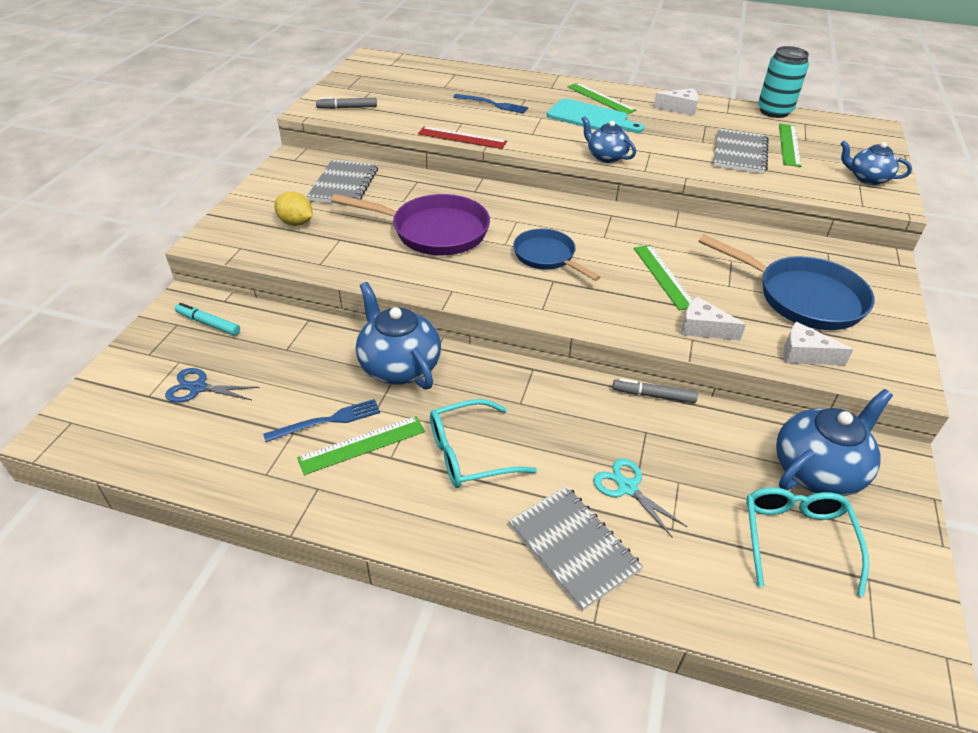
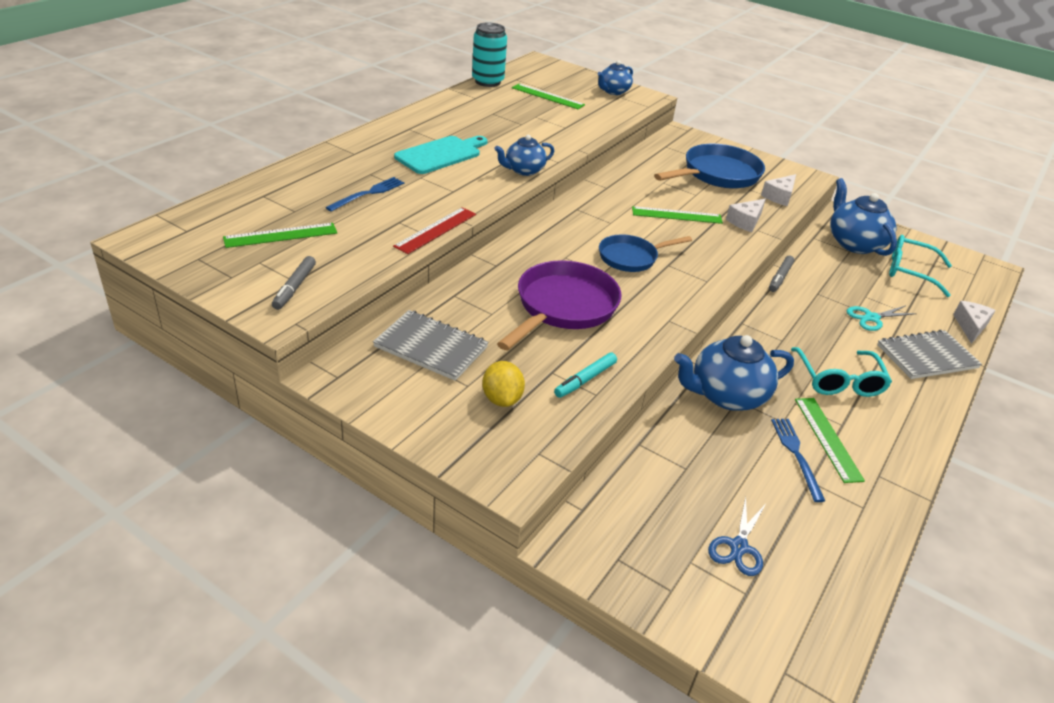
camera: 75 degrees left, 5 degrees down
turquoise marker [175,303,240,336] -> turquoise marker moved to [554,352,617,398]
yellow lemon [274,192,313,226] -> yellow lemon turned 60 degrees counterclockwise [482,361,525,407]
green ruler [567,83,636,114] -> green ruler moved to [223,223,337,248]
white cheese [653,89,698,116] -> white cheese moved to [953,301,996,344]
grey notebook [713,128,769,174] -> none

